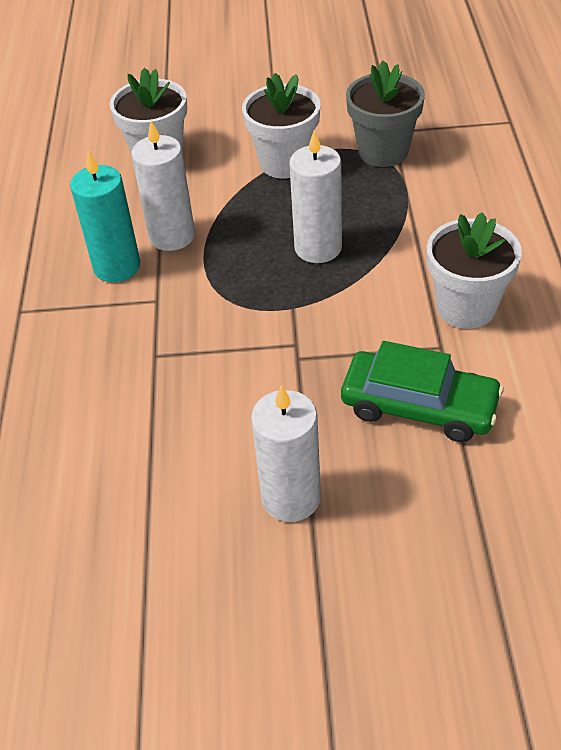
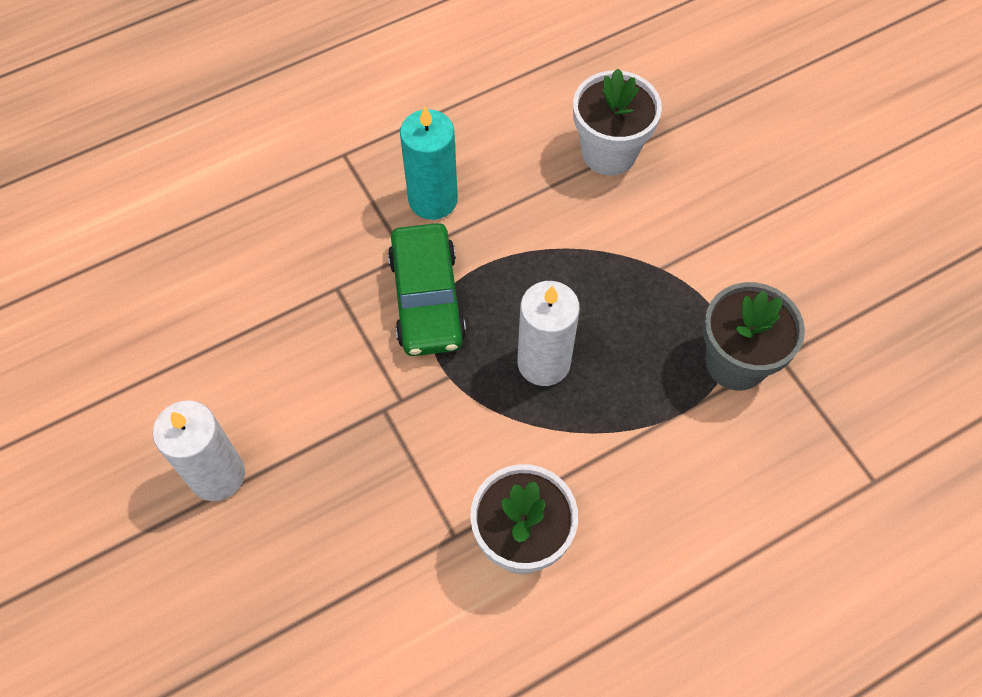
camera: 60 degrees right, 15 degrees up
white candle [132,120,195,251] -> none
white flower pot [242,73,321,178] -> none
green car [341,341,503,442] -> green car moved to [388,223,466,356]

